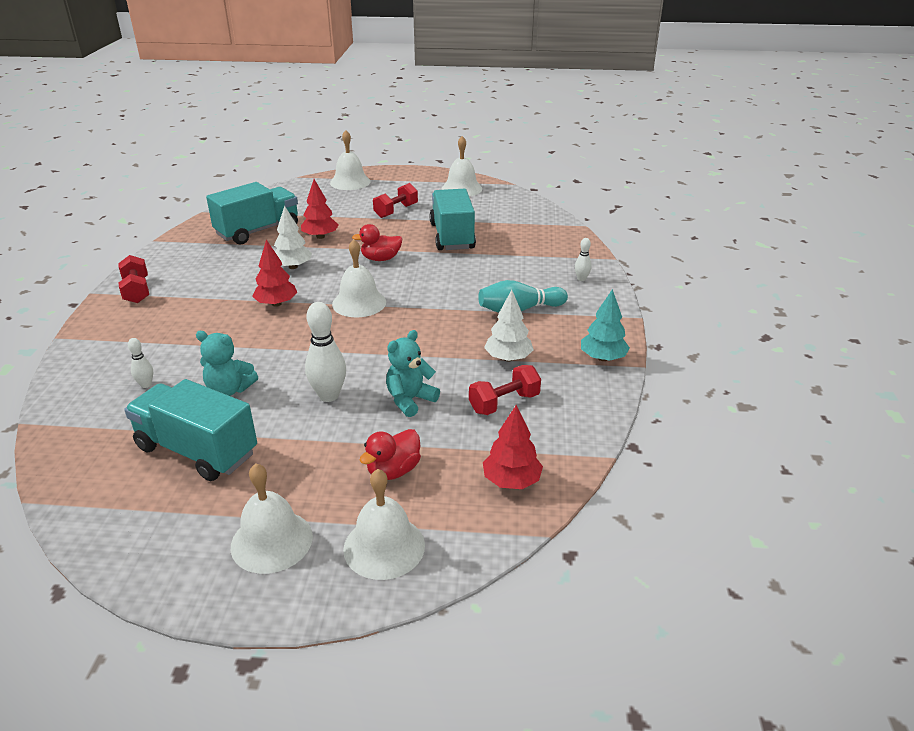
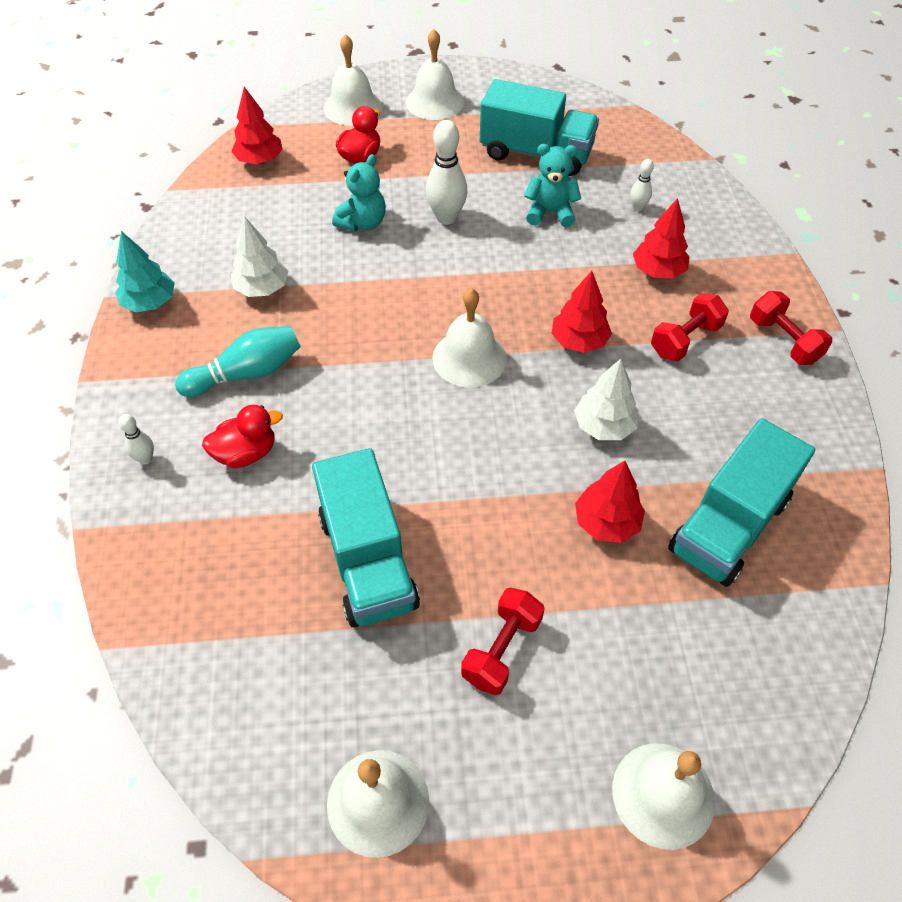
camera: 170 degrees right, 20 degrees up
red duck [352,224,403,261] -> red duck moved to [202,405,283,468]
red dumbbell [469,365,541,415] -> red dumbbell moved to [651,293,729,361]
none -> red tree [633,198,690,278]

